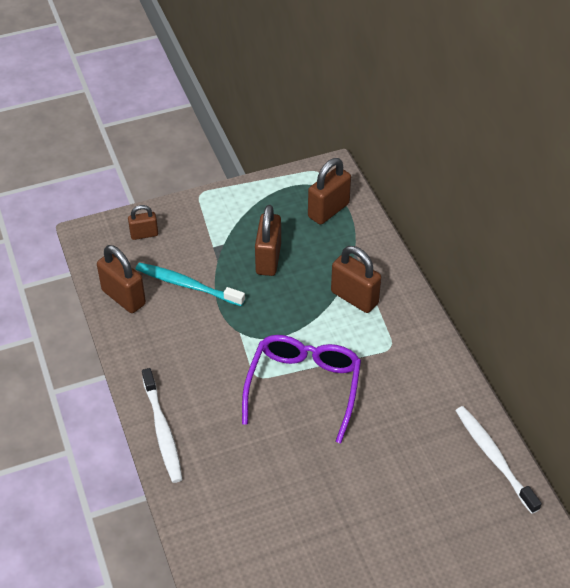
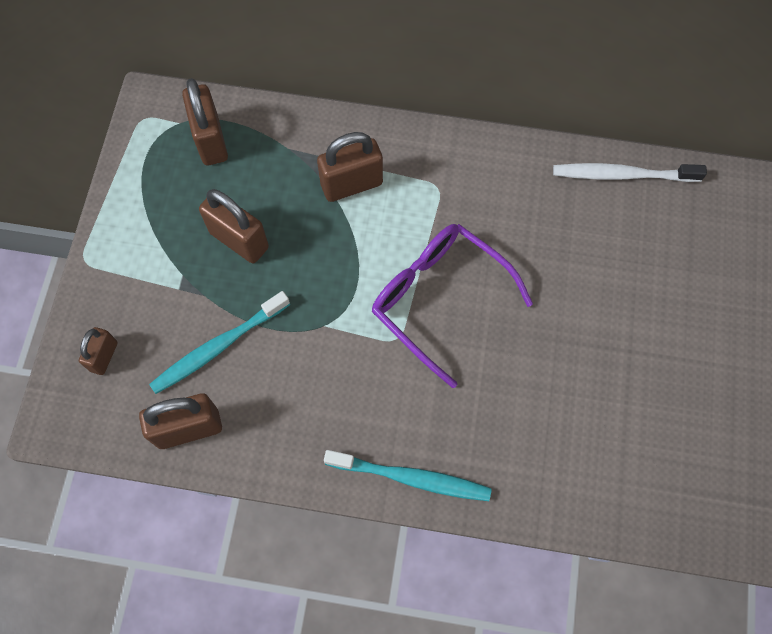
camera: 60 degrees left, 20 degrees up
white toothbrush [142,368,183,483] -> turquoise toothbrush [324,450,492,501]

